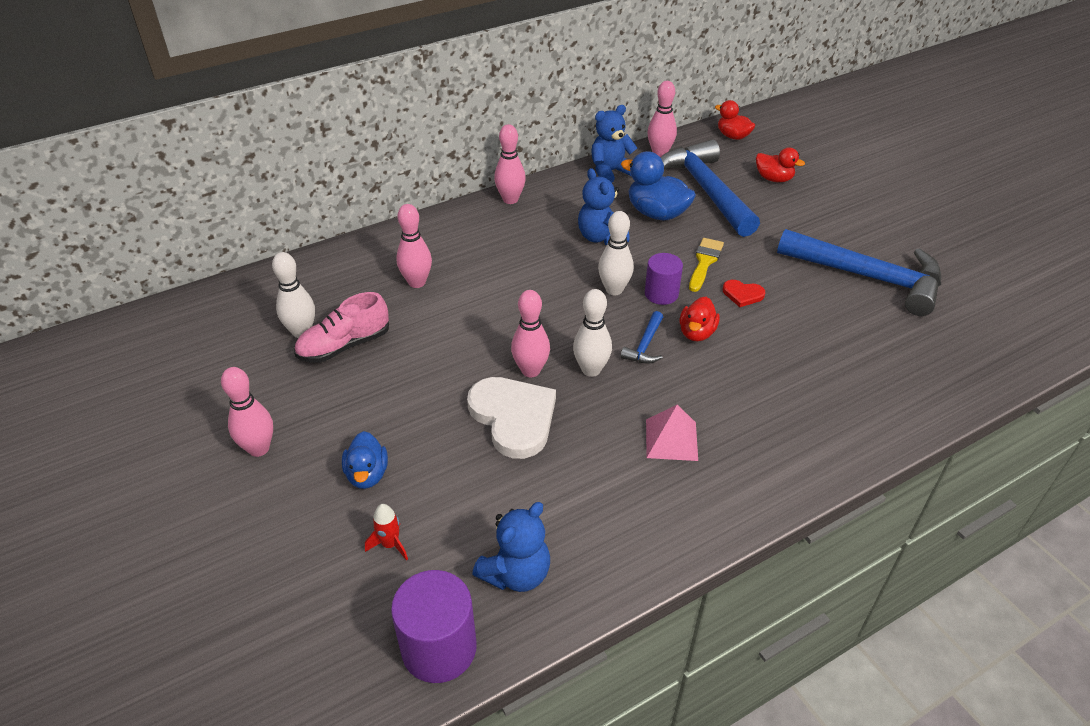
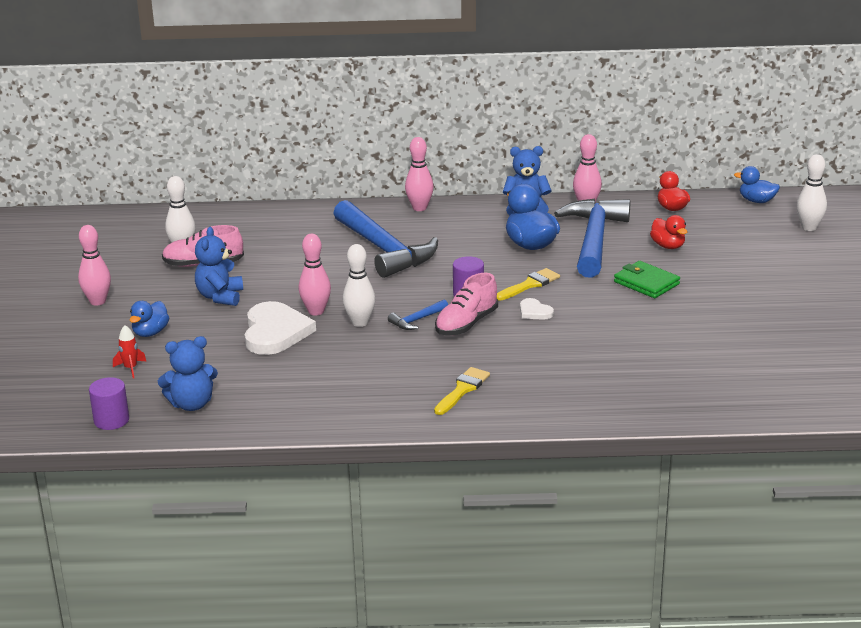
camera: 30 degrees right, 15 degrees down
purple cylinder [391,570,477,683] -> purple cylinder [89,377,129,430], size x0.66
pink bowling pin [396,204,432,288] -> none
blue teddy bear [578,168,629,245] -> blue teddy bear moved to [195,227,243,306]
white bowling pin [598,211,634,295] -> white bowling pin moved to [797,154,827,231]
pink pyramid [646,405,698,461] -> none
red duck [680,297,720,341] -> pink shoe [435,273,498,335]
red heart [723,280,765,307] -> white heart [520,298,554,320]
blue hammer [777,229,941,316] -> blue hammer moved to [333,200,438,278]
none -> yellow brush [434,367,490,415]
none -> green wallet [614,261,680,298]
none -> blue duck [734,166,780,203]

